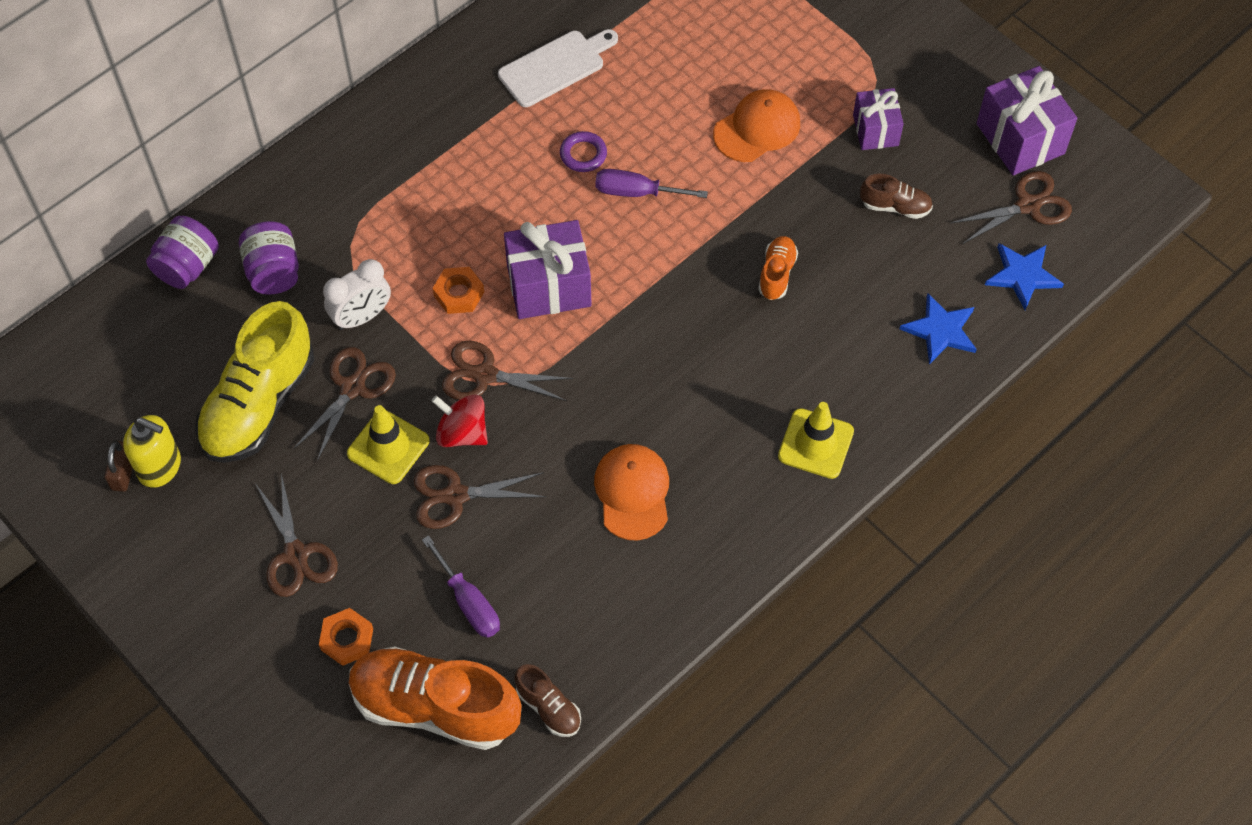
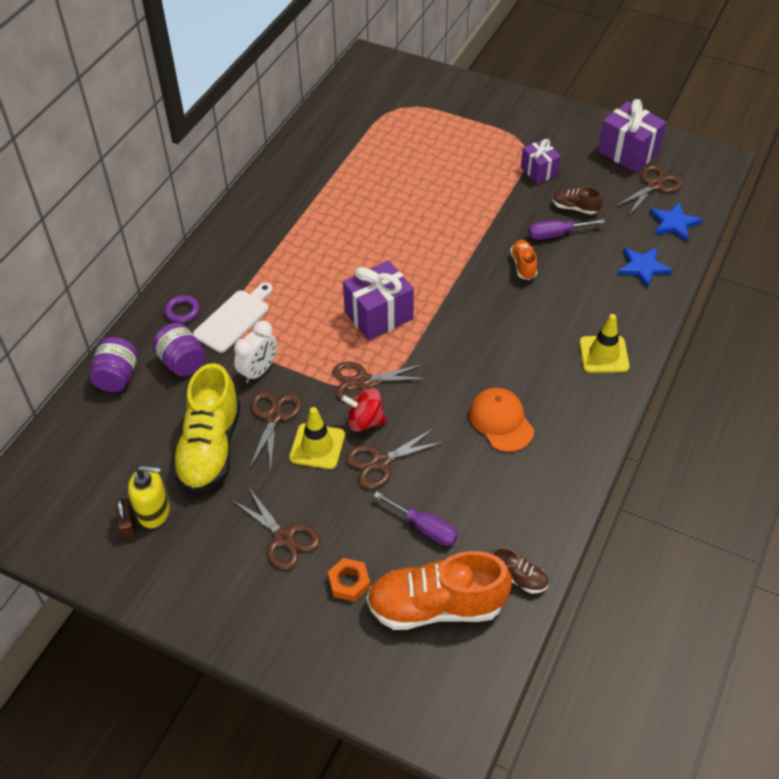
camera: 20 degrees left, 10 degrees down
orange nut [432,267,484,314] -> none
white cutting board [498,29,618,107] -> white cutting board moved to [193,283,273,353]
purple ring [560,131,607,172] -> purple ring moved to [165,295,200,323]
purple screwdriver [595,169,708,198] -> purple screwdriver moved to [528,219,605,240]
orange cap [713,89,800,162] -> none
brown shoe [860,174,933,219] -> brown shoe turned 150 degrees counterclockwise [553,187,603,215]

